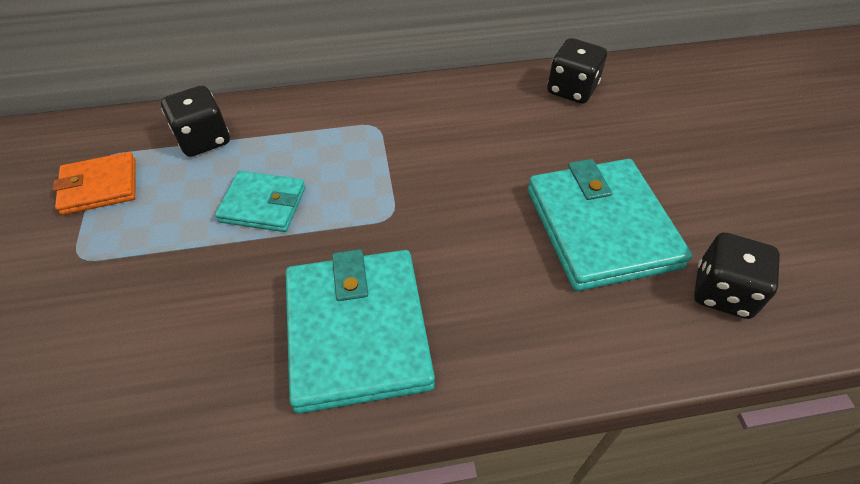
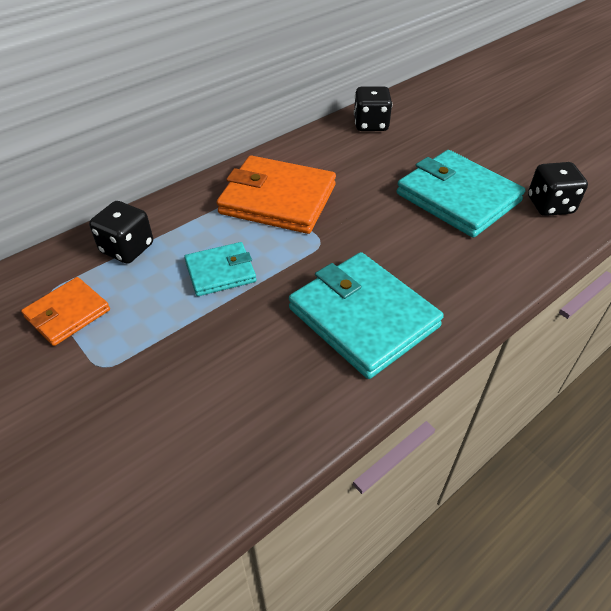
camera: 30 degrees left, 5 degrees down
none -> orange wallet [216,155,336,234]

